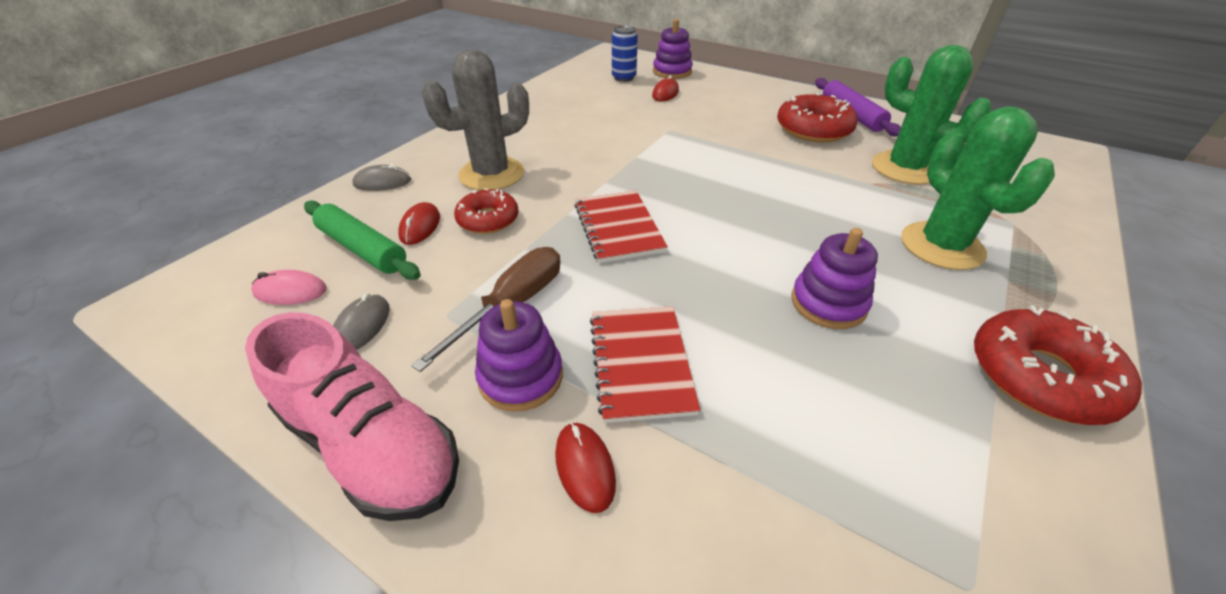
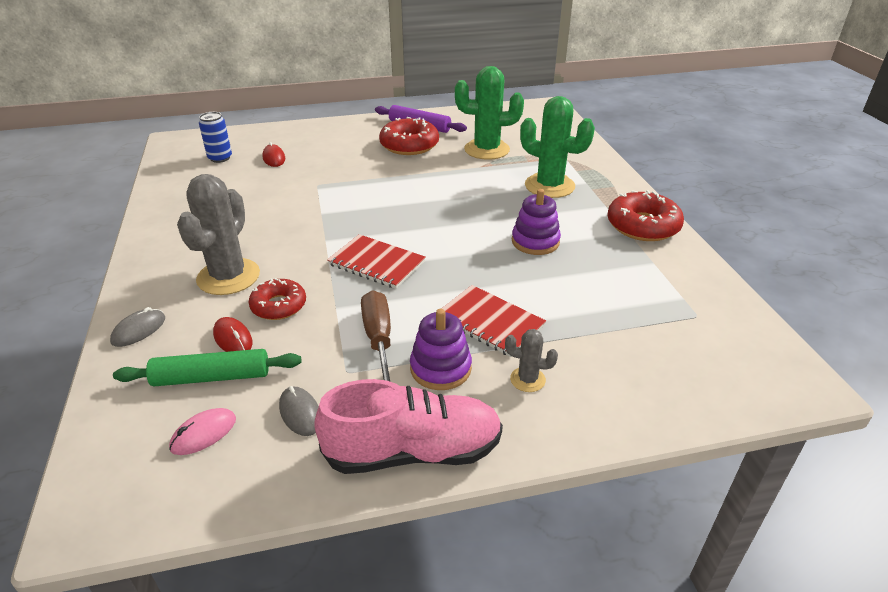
camera: 45 degrees left, 5 degrees down
red mouse [555,422,616,513] -> grey cactus [505,329,558,392]
purple stacking toy [653,19,693,79] -> none

